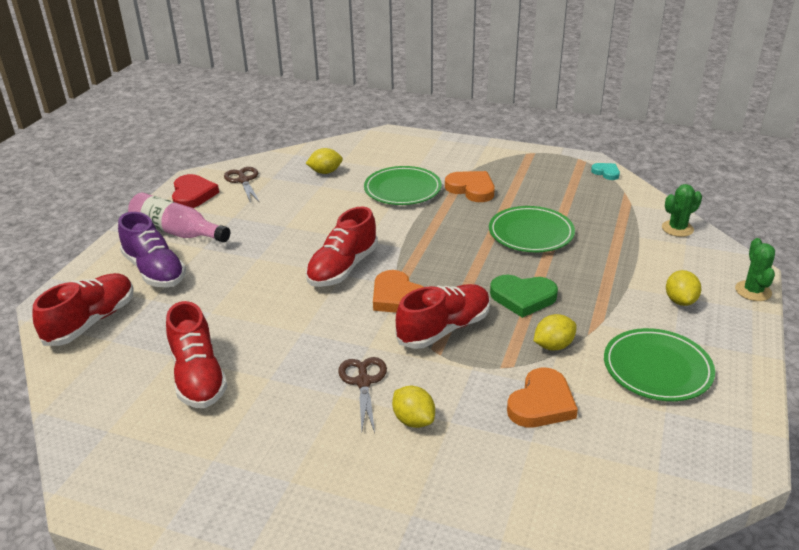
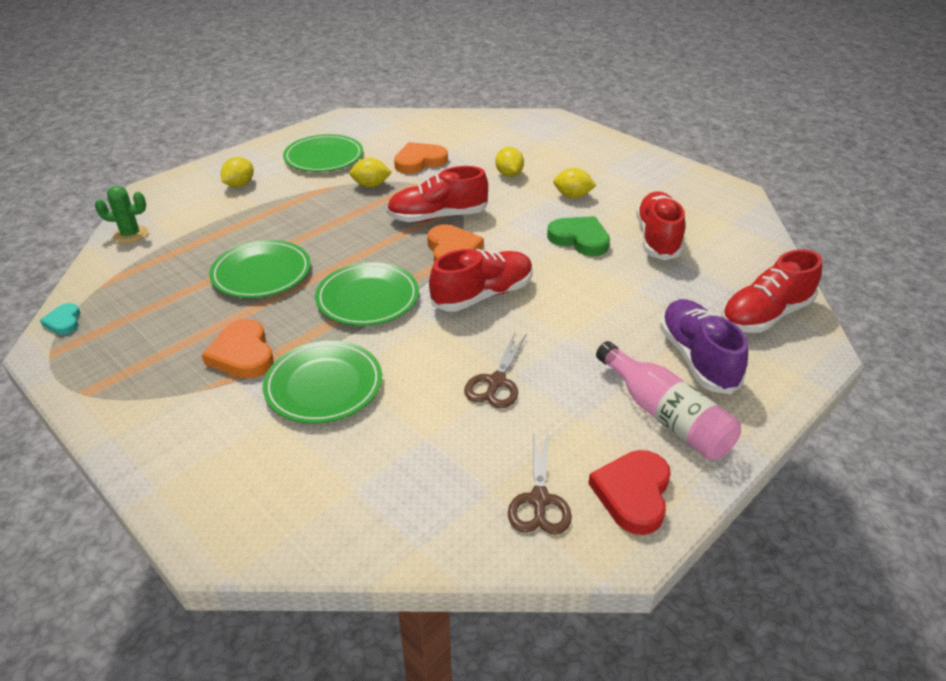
camera: 155 degrees left, 5 degrees up
yellow lemon [306,148,343,174] -> yellow lemon moved to [553,168,596,198]
brown scissors [338,357,387,433] -> brown scissors moved to [464,332,527,408]
green heart [490,275,558,318] -> green heart moved to [547,216,610,256]
green cactus [735,238,775,301] -> none
none -> green plate [315,262,419,326]

